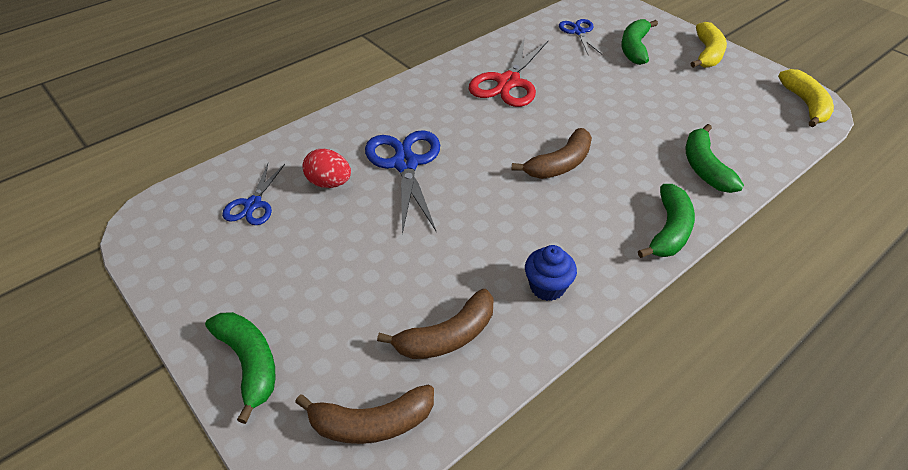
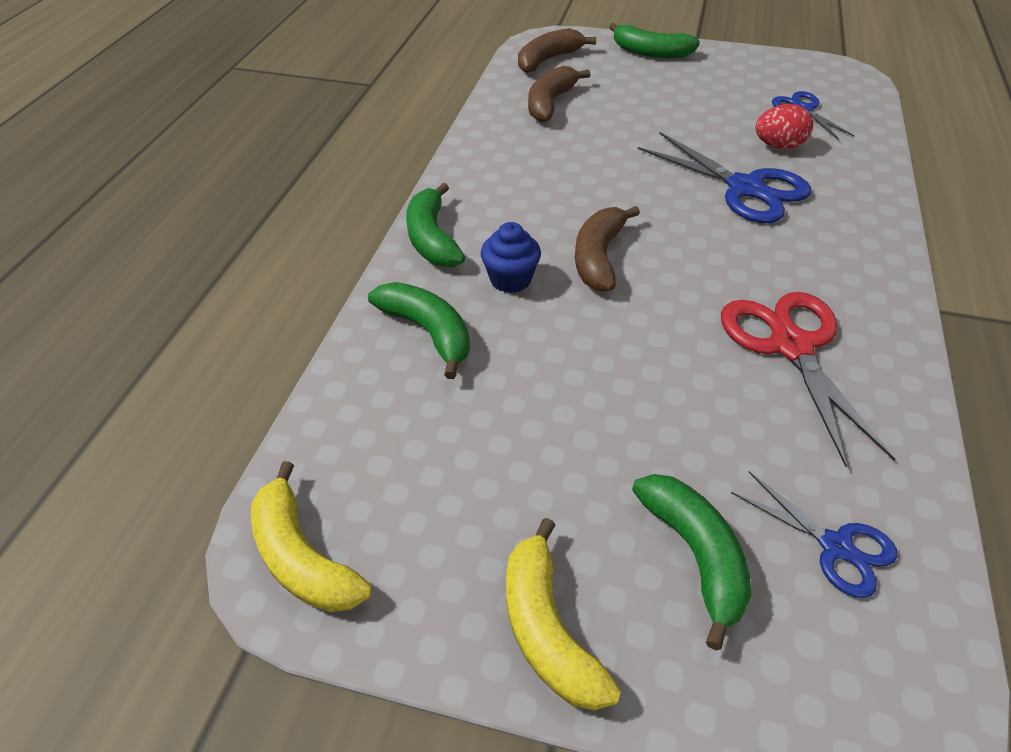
camera: 145 degrees right, 0 degrees up
blue cupcake [525,245,577,301] -> blue cupcake moved to [481,222,541,293]

